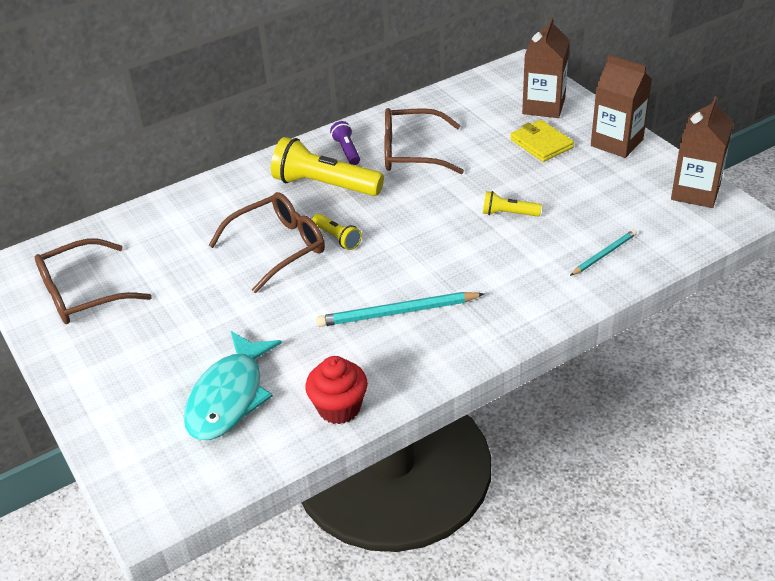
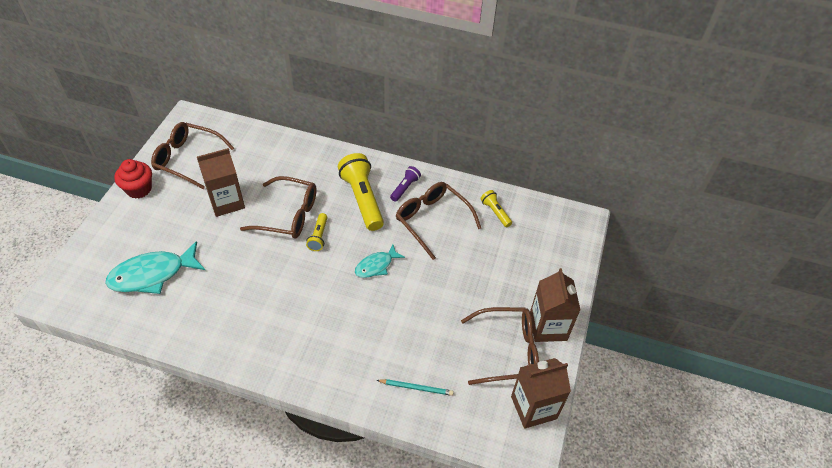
camera: 45 degrees right, 10 degrees up
red cupcake [305,356,368,424] -> red cupcake moved to [114,159,152,199]
turquoise pencil [316,292,484,327] -> none
yellow flashlight [483,191,542,216] -> yellow flashlight moved to [480,190,512,227]
yellow wallet [510,120,574,162] -> none
brown carton [522,17,570,118] -> brown carton moved to [197,148,245,217]
none -> turquoise fish [355,244,405,278]
none -> brown glasses [461,307,539,385]

